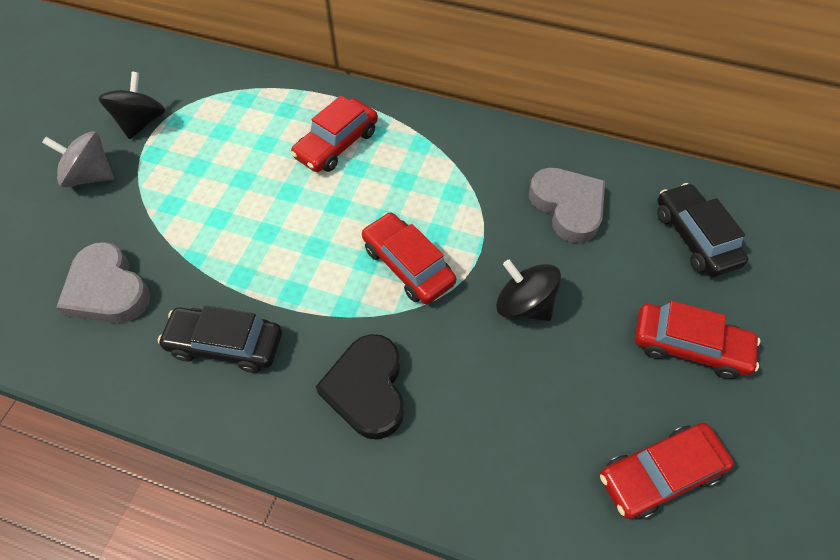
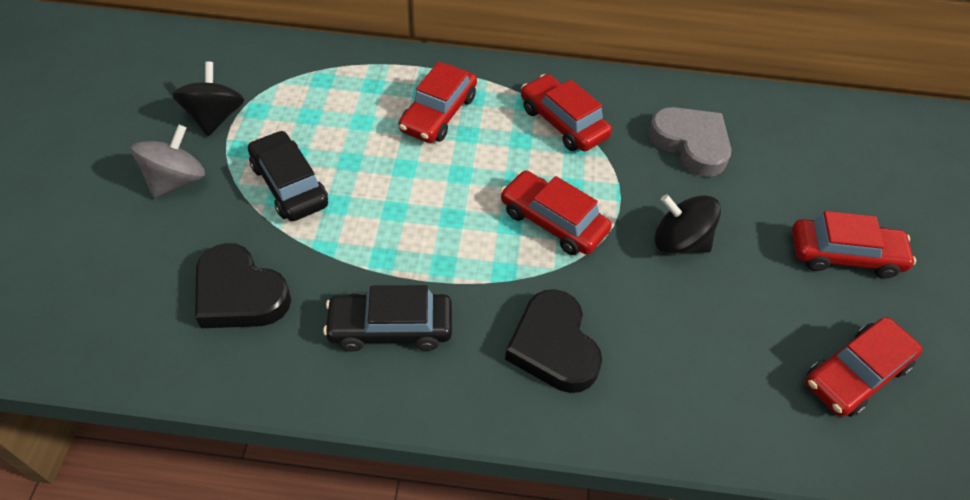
camera: 15 degrees left, 5 degrees down
grey spinning top [42,131,114,188] -> grey spinning top turned 120 degrees clockwise [131,125,205,198]
grey heart [56,242,150,323] -> black heart [195,243,291,328]
black car [657,183,748,277] -> black car moved to [248,130,328,221]
none -> red car [521,74,612,151]

